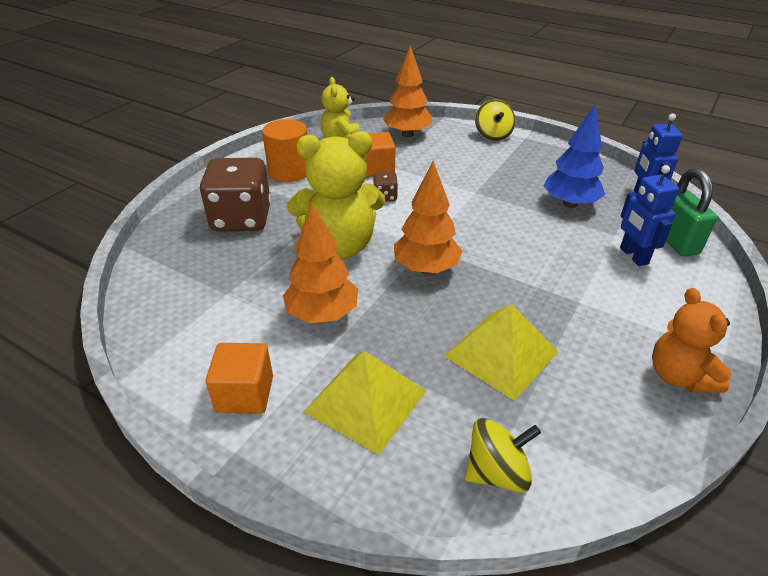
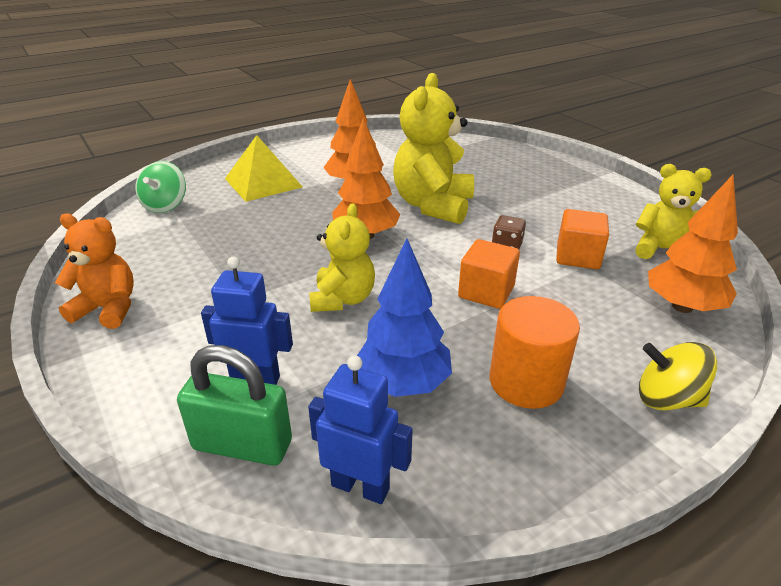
camera: 115 degrees right, 5 degrees down
brown dice [200,158,271,232] -> none
orange cube [205,343,273,414] -> orange cube moved to [458,239,520,309]
orange cylinder [262,119,308,182] -> orange cylinder moved to [490,296,580,409]
yellow pyramid [444,304,558,400] -> none
yellow spinning top [465,418,541,493] -> green spinning top [136,161,186,213]
none -> yellow teddy bear [309,203,375,312]

